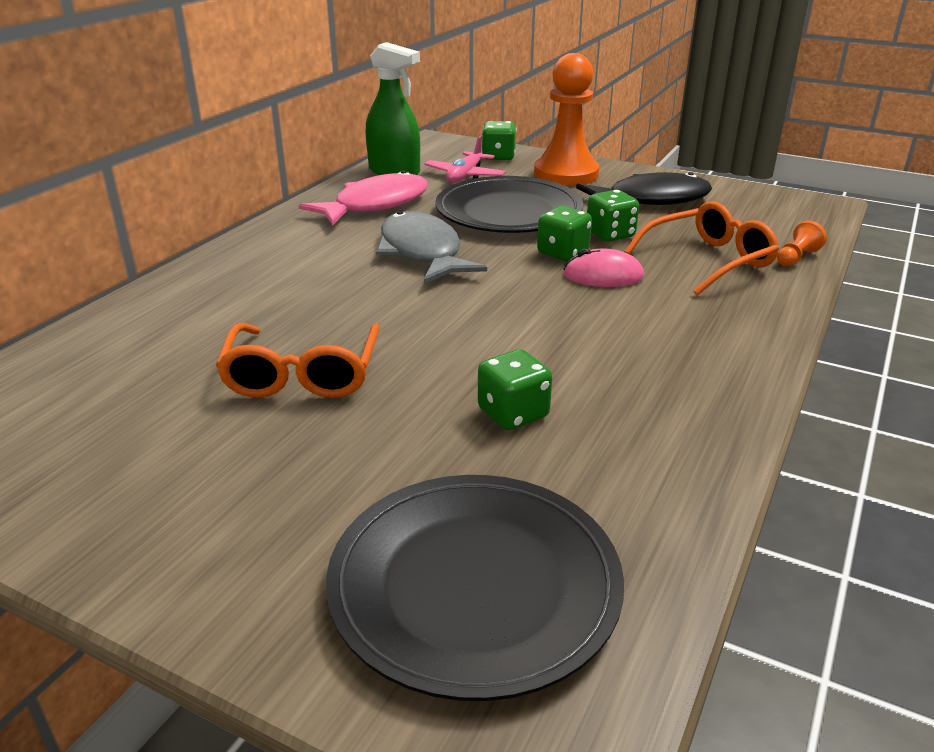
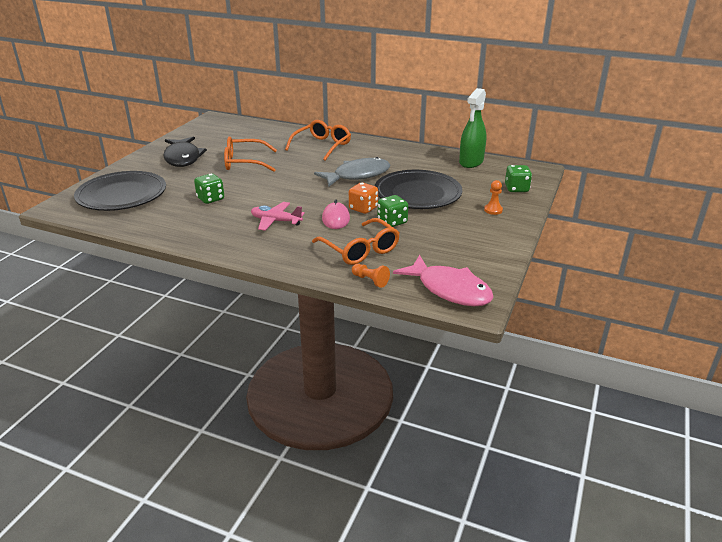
camera: 85 degrees right, 0 degrees up
pink fish [299,170,428,226] -> pink fish moved to [393,255,493,306]
pink plane [424,136,506,183] -> pink plane moved to [251,202,305,231]
orange pawn [534,53,599,186] -> orange pawn [484,180,503,215], size x0.40
green dice [537,206,592,261] -> orange dice [349,183,378,214]
black fish [576,172,712,205] -> black fish moved to [163,137,207,167]
none -> orange glasses [285,120,351,161]

